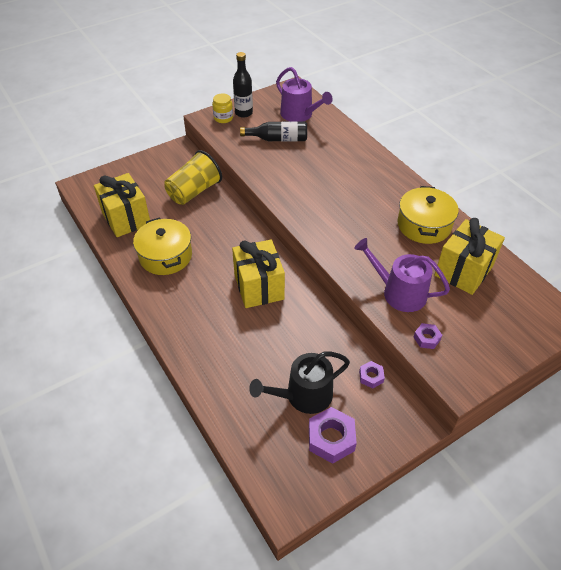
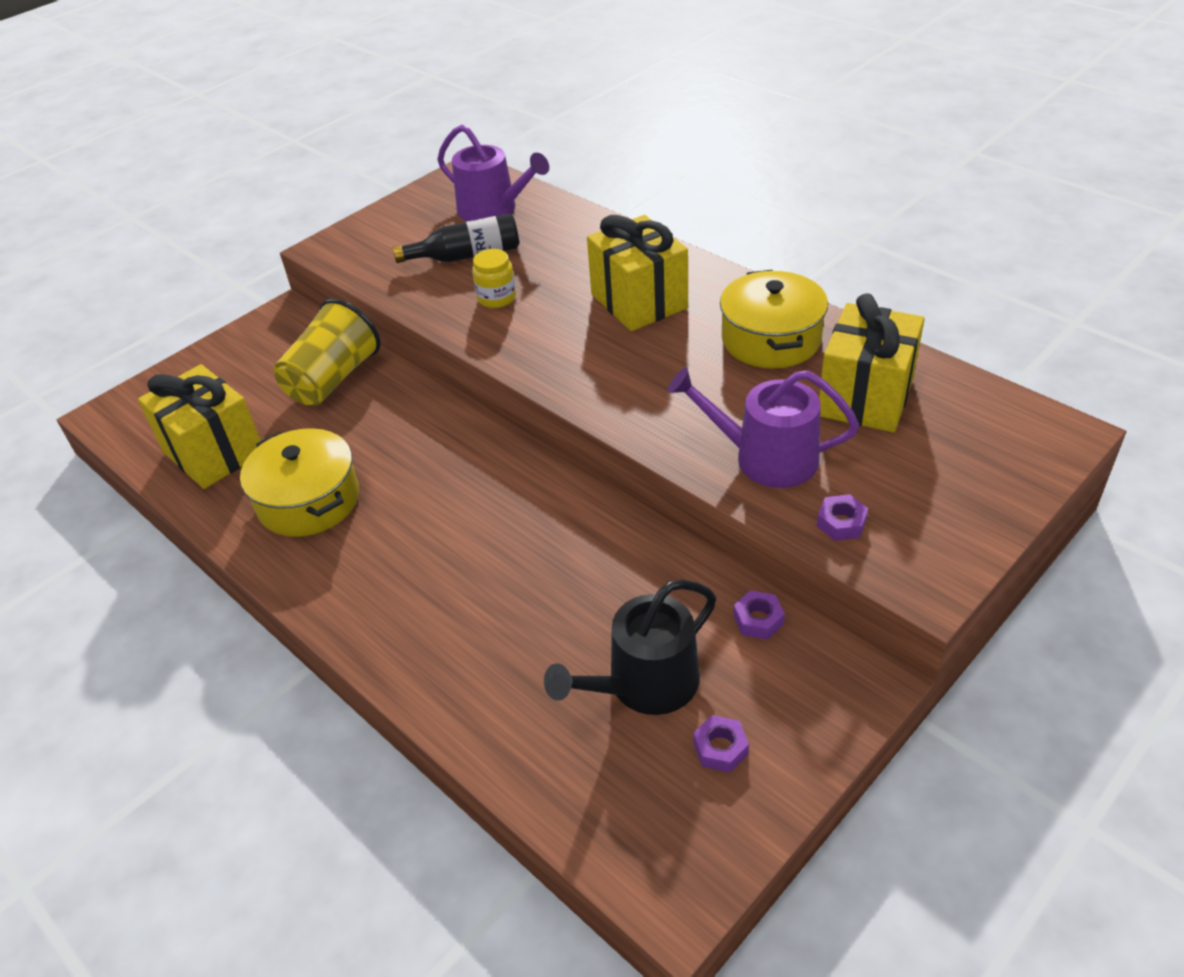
camera: 10 degrees left, 5 degrees down
yellow jar [212,93,233,123] -> yellow jar moved to [472,249,516,308]
yellow gift [232,240,285,308] -> yellow gift moved to [587,215,688,331]
black bottle [233,52,253,118] -> none
purple nut [309,407,357,464] -> purple nut [693,715,749,773], size x0.55

